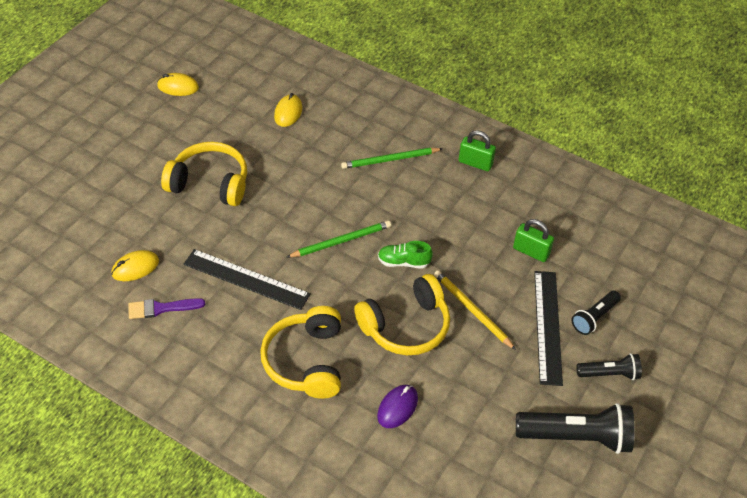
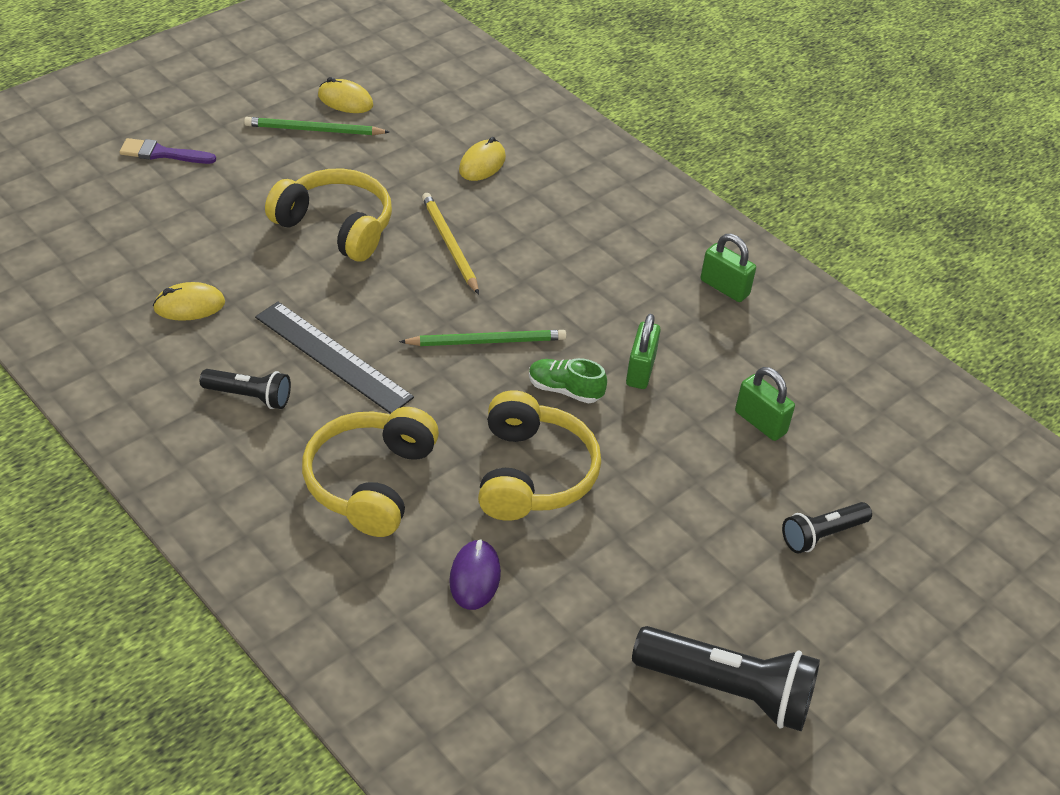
camera: 15 degrees right, 5 degrees down
purple brush [128,298,205,319] -> purple brush moved to [120,138,216,164]
green pencil [341,148,443,169] -> green pencil moved to [244,117,389,135]
yellow headphones [354,274,450,355] -> yellow headphones turned 75 degrees counterclockwise [478,390,601,521]
purple mouse [377,385,418,428] -> purple mouse turned 45 degrees counterclockwise [449,539,501,610]
yellow pencil [434,270,516,350] -> yellow pencil moved to [422,193,479,294]
black ruler [534,271,563,386] -> none
black flashlight [576,353,642,380] -> black flashlight moved to [200,369,291,409]
none -> green padlock [626,314,661,389]

